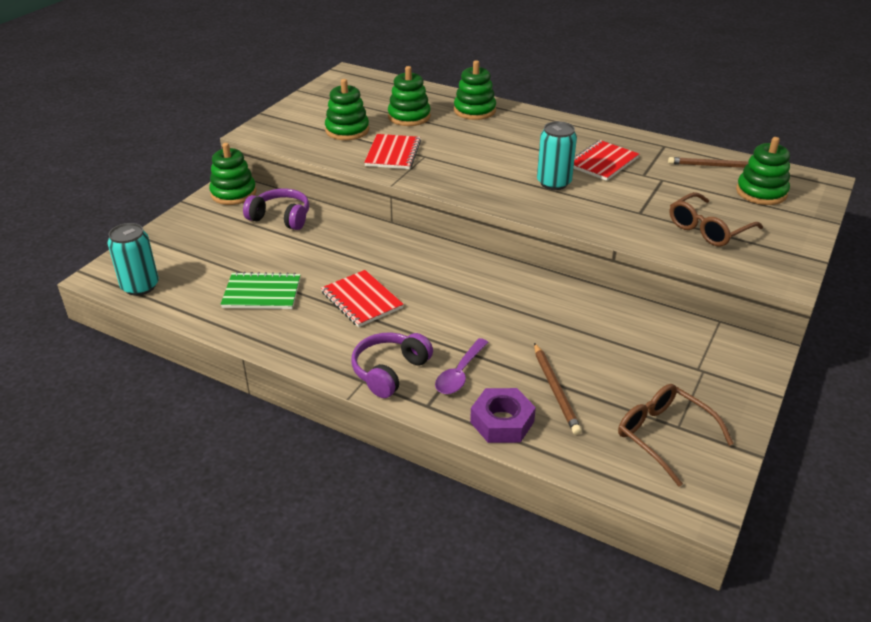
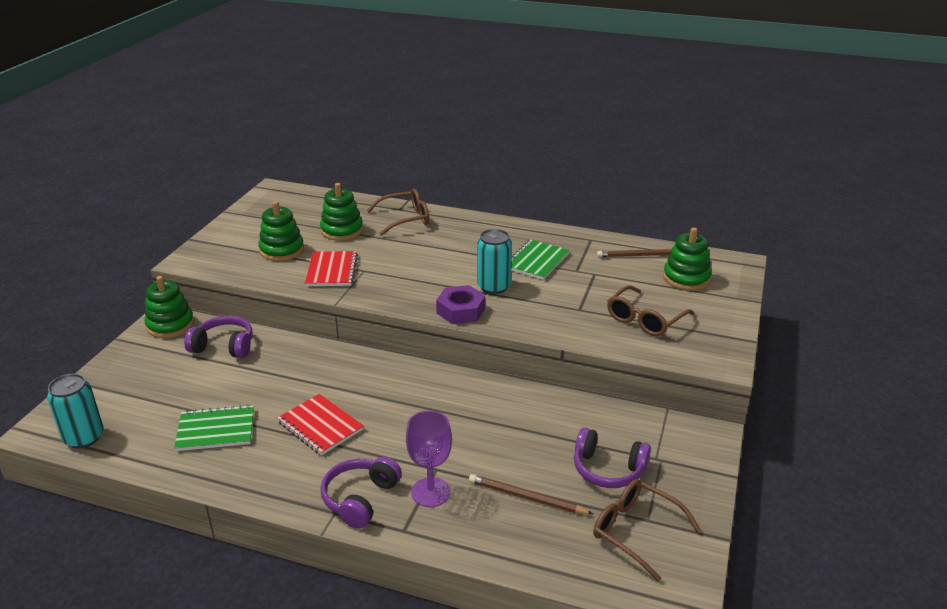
camera: 10 degrees left, 5 degrees down
purple spoon [435,338,489,394] -> purple goblet [406,410,452,507]
green stacking toy [454,60,496,120] -> brown glasses [367,189,429,236]
purple nut [470,388,536,443] -> purple nut moved to [436,285,485,324]
brown pencil [534,343,582,435] -> brown pencil turned 135 degrees clockwise [469,474,593,514]
red notebook [573,140,639,181] -> green notebook [511,240,570,280]
none -> purple headphones [574,427,651,488]

